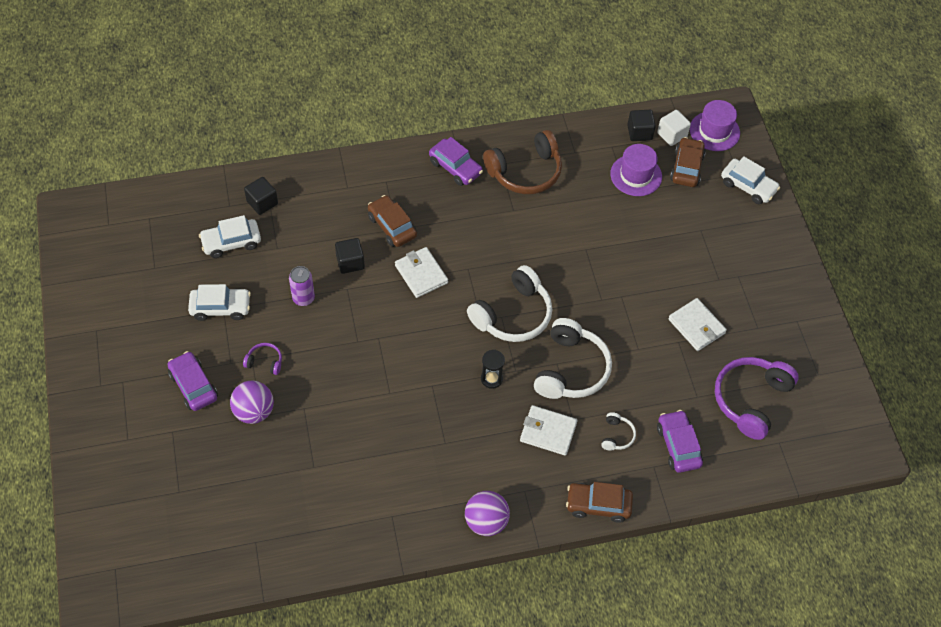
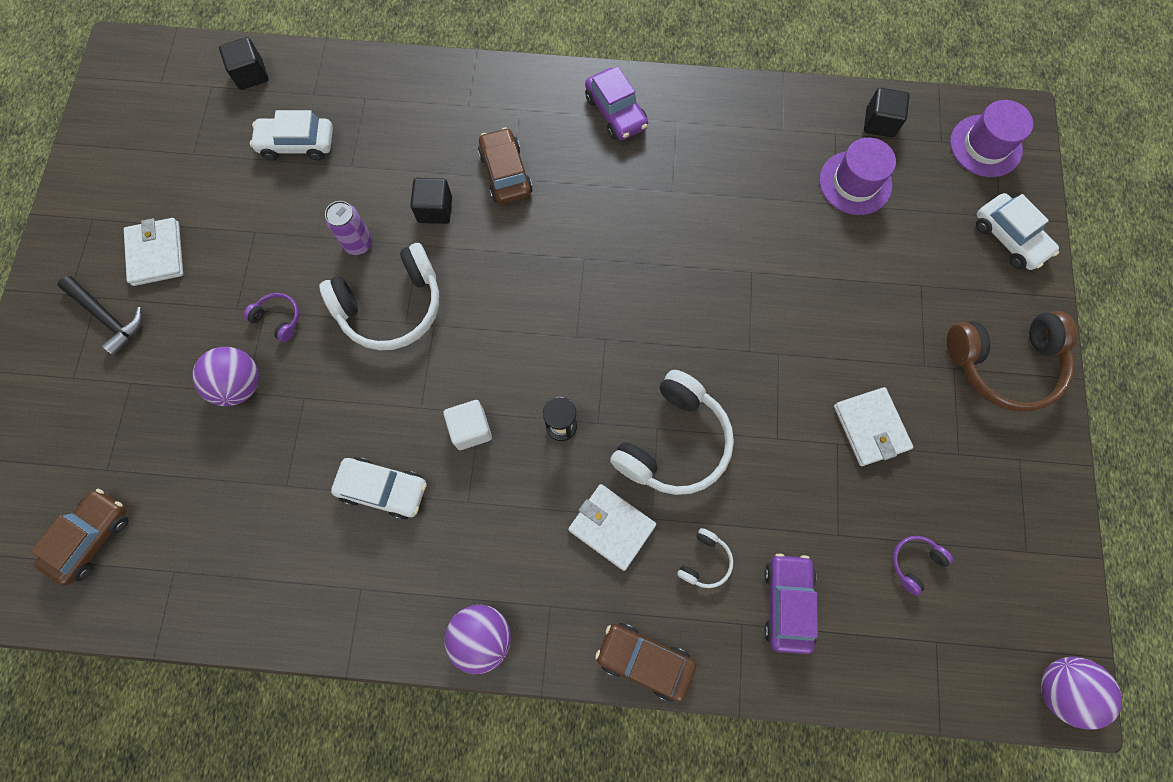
camera: 20 degrees right, 15 degrees up
purple car [167,351,218,411] -> none
white car [188,284,251,321] -> white car moved to [331,457,427,520]
black cube [244,177,278,215] -> black cube moved to [219,37,269,90]
white wallet [395,247,448,298] -> white wallet moved to [124,218,183,286]
white headphones [467,265,552,342] -> white headphones moved to [319,243,439,350]
brown headphones [483,130,562,194] -> brown headphones moved to [947,311,1077,412]
white cube [657,110,691,146] -> white cube moved to [443,400,492,450]
brown car [670,137,706,187] -> brown car moved to [31,489,129,586]
purple headphones [715,357,799,440] -> purple headphones [892,536,953,596], size x0.45
none -> black hammer [57,276,143,356]
none -> purple ball [1041,657,1122,730]

